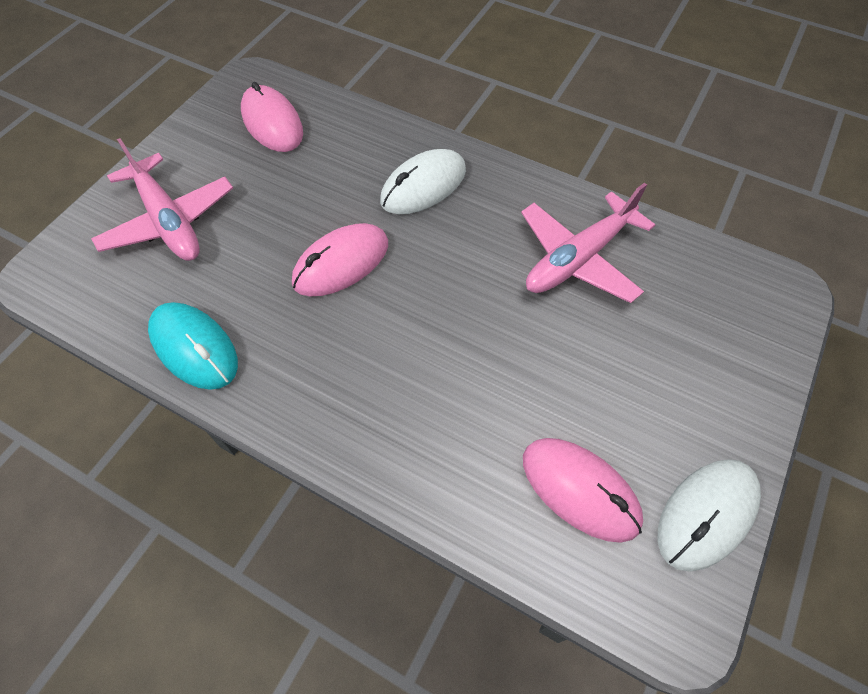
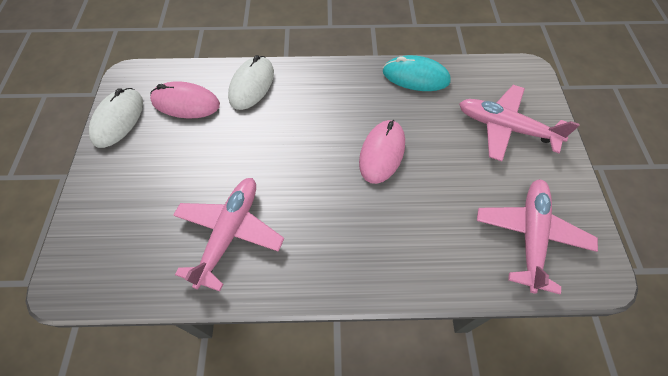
camera: 150 degrees right, 0 degrees up
pink mouse [241,82,303,152] -> pink plane [477,179,598,294]
white mouse [380,149,466,214] -> white mouse moved to [228,55,274,110]

